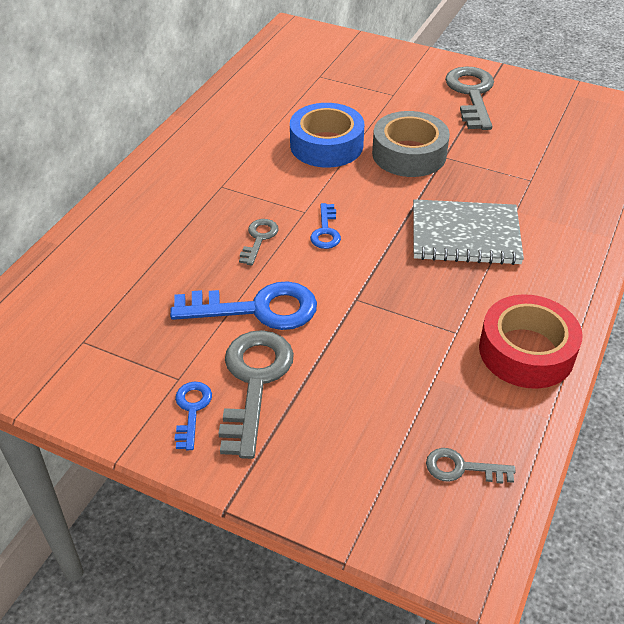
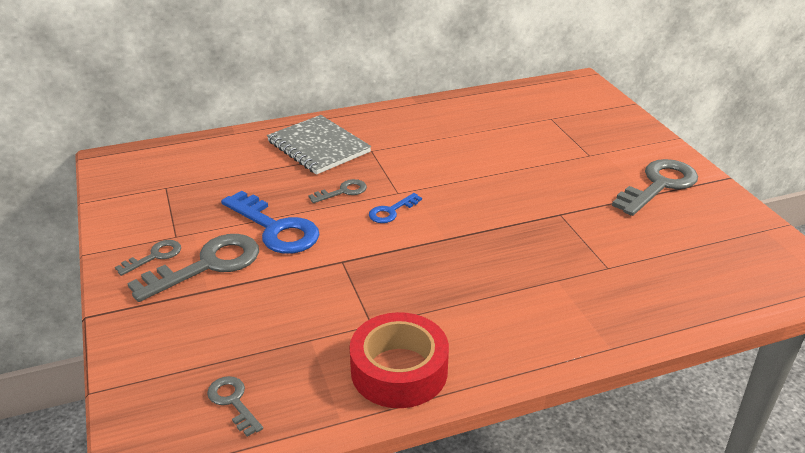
camera: 45 degrees right, 10 degrees down
blue key [174,382,212,450] -> grey key [115,240,181,276]
blue tape [290,103,364,168] -> none
grey tape [372,111,450,177] -> none
grey notebook [413,199,524,265] -> grey notebook moved to [267,115,371,175]

